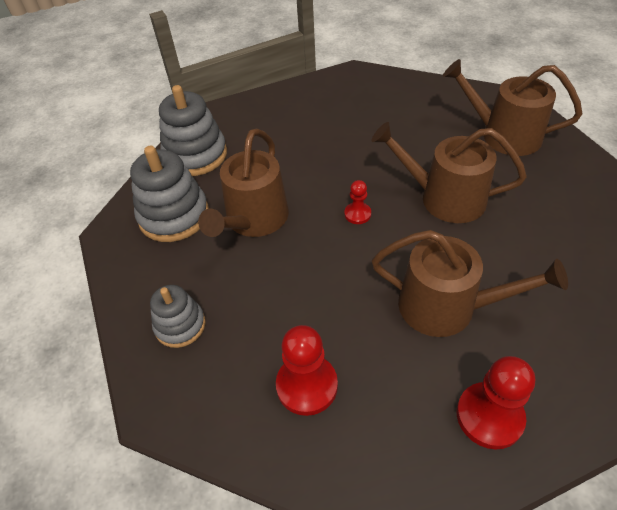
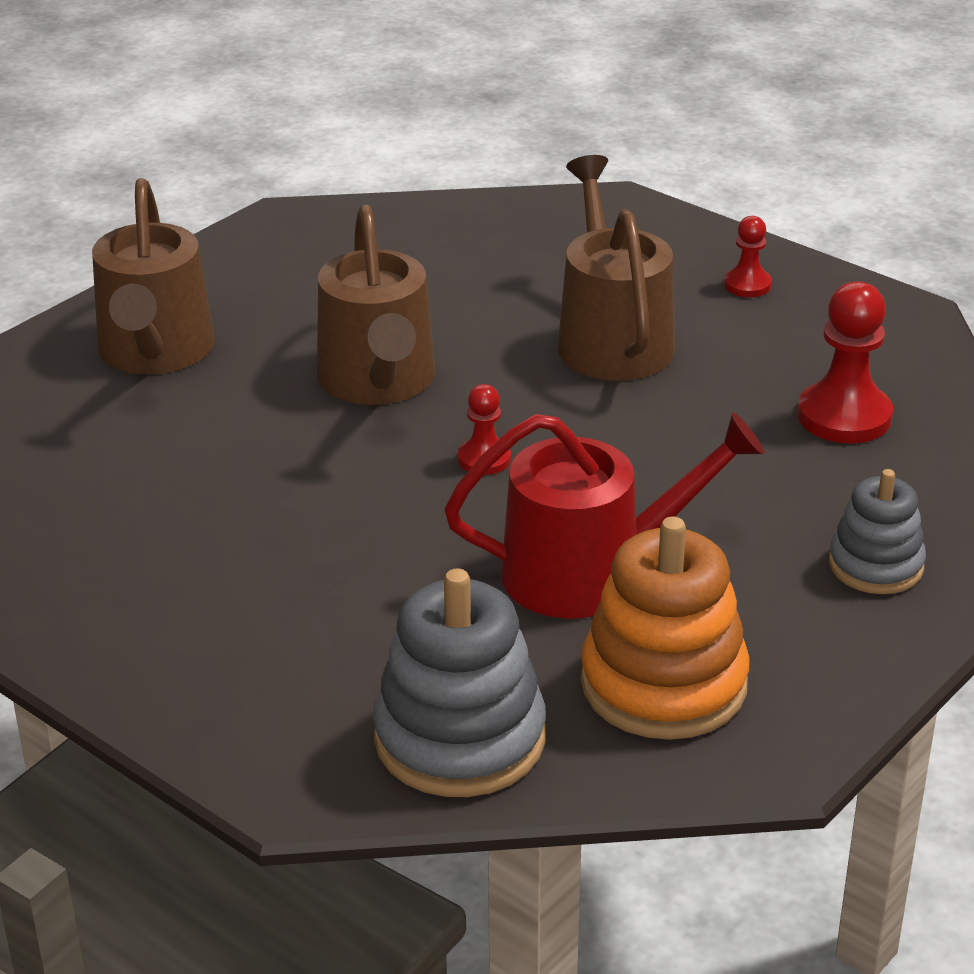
camera: 120 degrees left, 15 degrees down
grey stacking toy [130,146,209,242] -> orange stacking toy [581,517,749,740]
brown watering can [198,129,289,237] -> red watering can [444,413,765,619]
red pawn [457,356,535,449] -> red pawn [724,216,772,297], size x0.56

